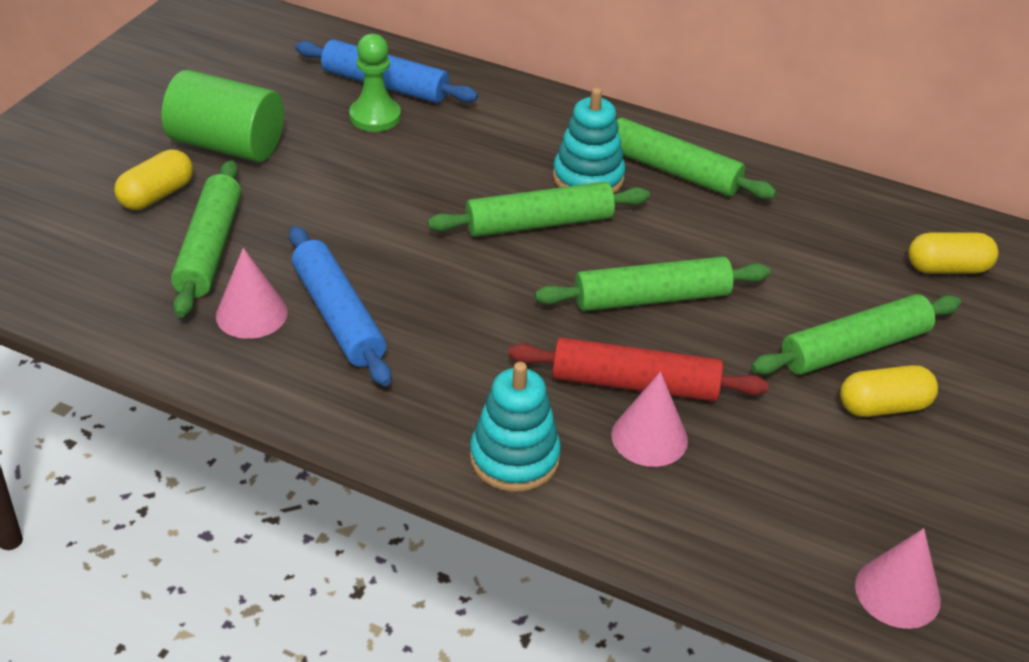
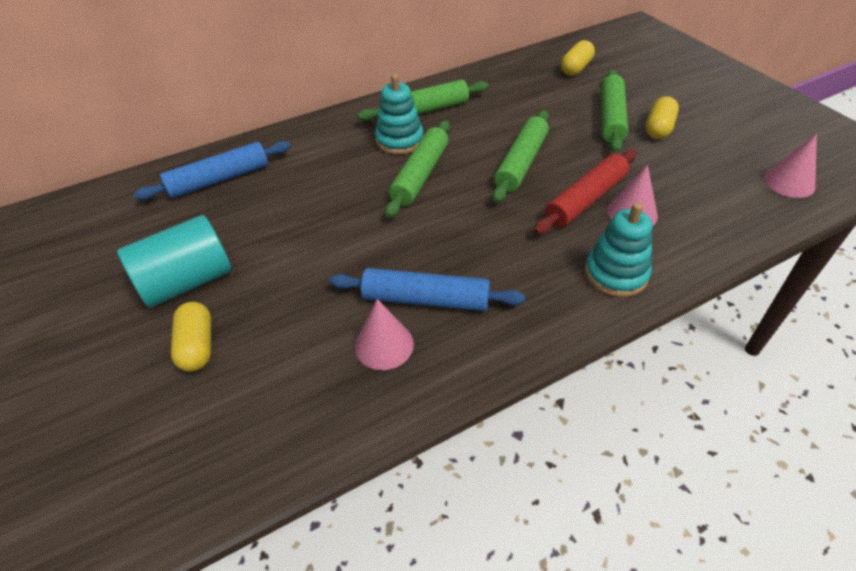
camera: 50 degrees left, 5 degrees up
green cylinder [161,70,284,162] -> turquoise cylinder [117,215,232,308]
green rolling pin [171,160,241,317] -> none
green pawn [349,34,401,132] -> none

